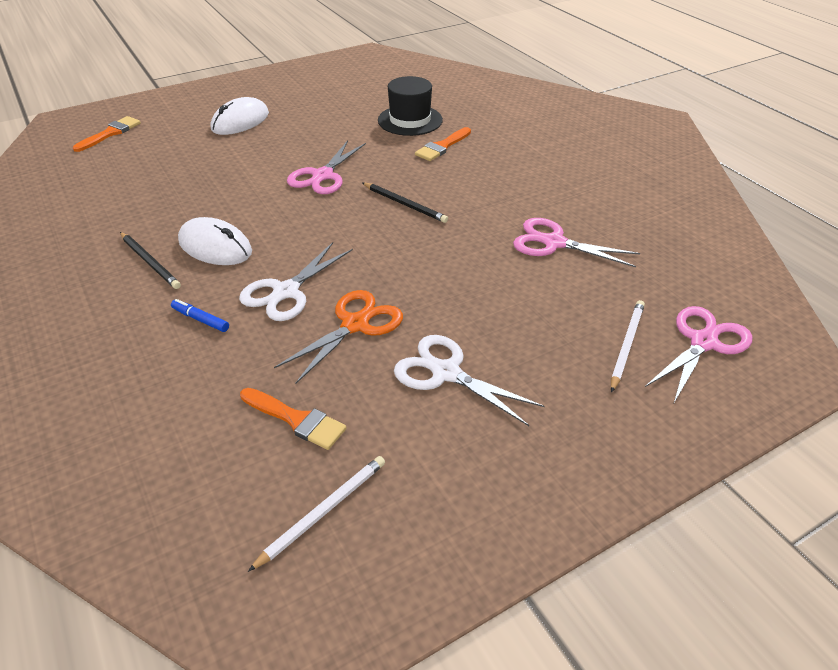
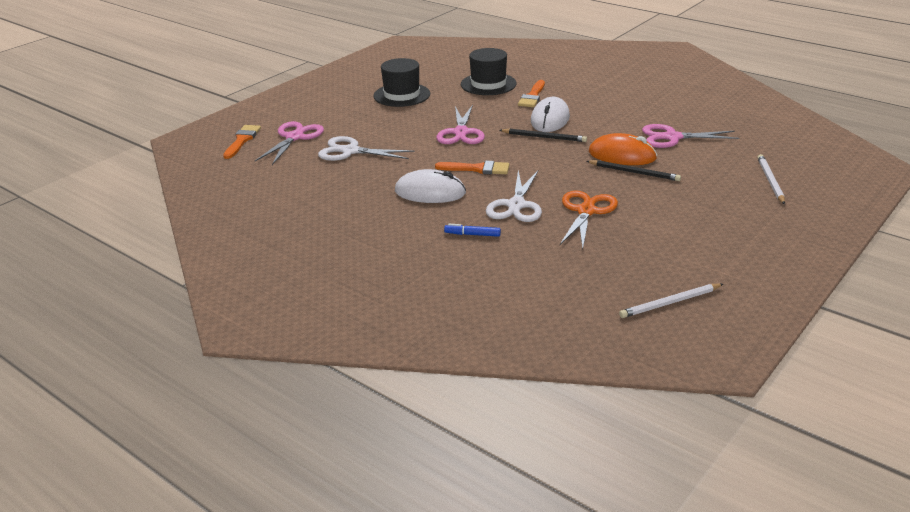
camera: 20 degrees left, 10 degrees down
black pencil [120,232,181,289] -> black pencil moved to [587,160,681,181]
white mouse [211,97,269,135] -> white mouse moved to [531,97,570,132]
orange brush [240,388,346,450] -> orange brush moved to [435,161,509,174]
white pencil [248,456,385,572] -> white pencil turned 135 degrees counterclockwise [619,283,723,318]
white scissors [394,335,545,426] -> white scissors moved to [318,136,414,161]
pink scissors [645,306,752,403] -> pink scissors moved to [255,121,324,165]
none -> black hat [373,58,430,107]
none -> orange mouse [589,133,657,165]

